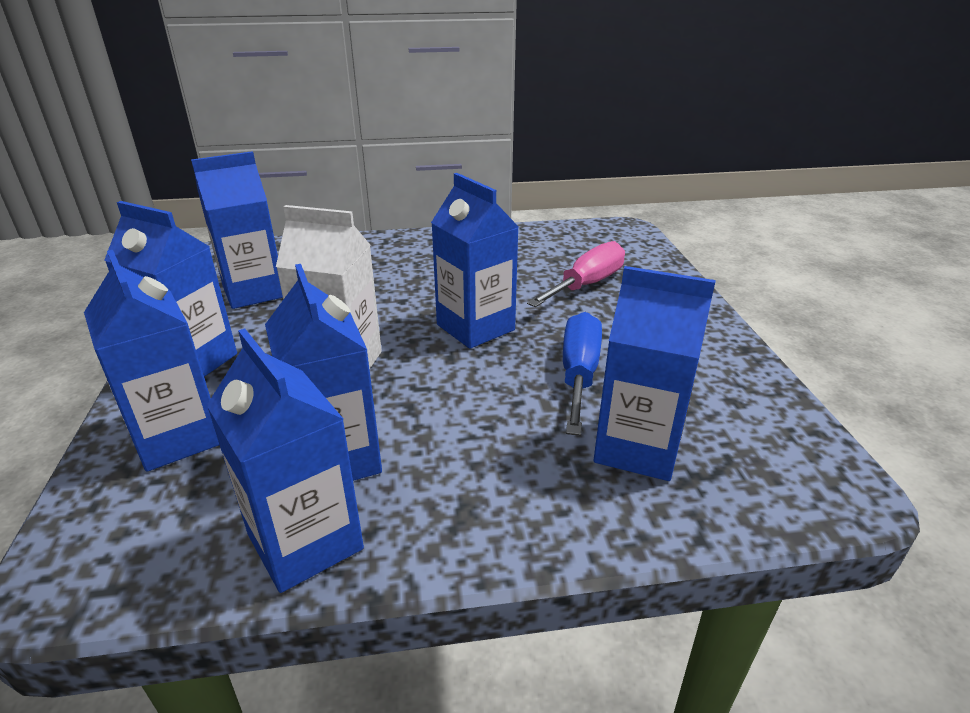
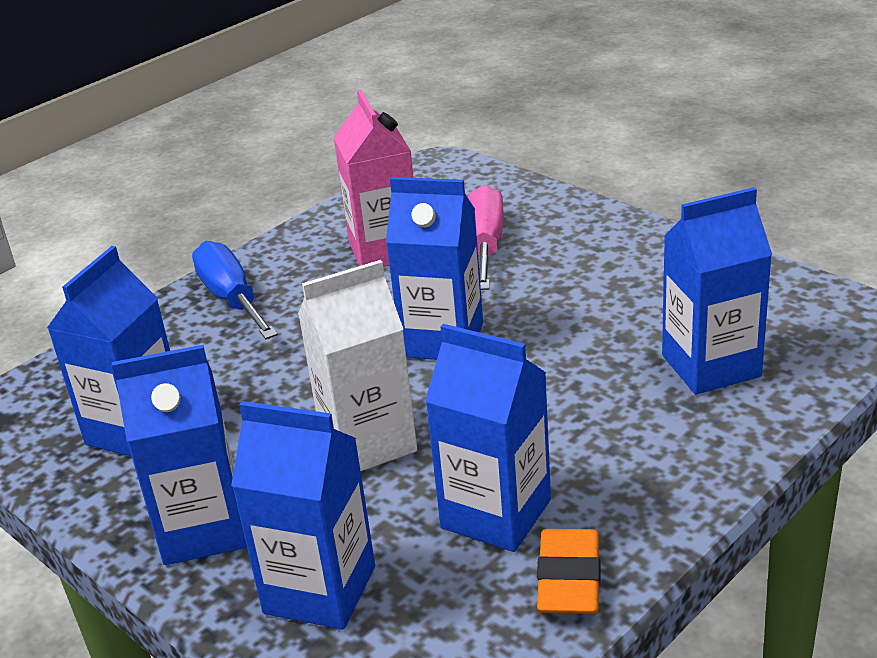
camera: 35 degrees left, 0 degrees up
blue carton [207,329,364,593] -> orange eraser [537,529,600,614]
blue screwdriver [563,312,602,436] -> blue screwdriver moved to [192,241,278,339]
none -> pink carton [334,90,414,267]

